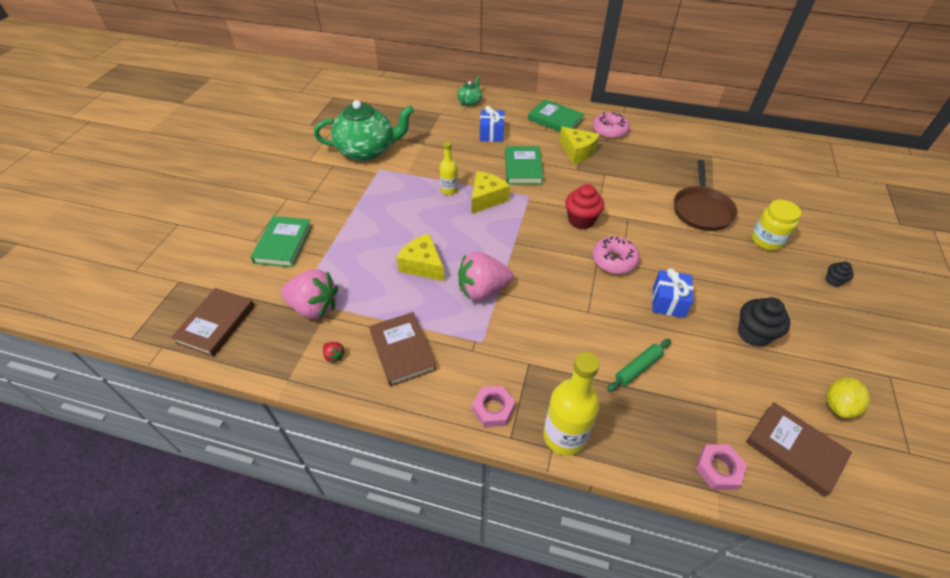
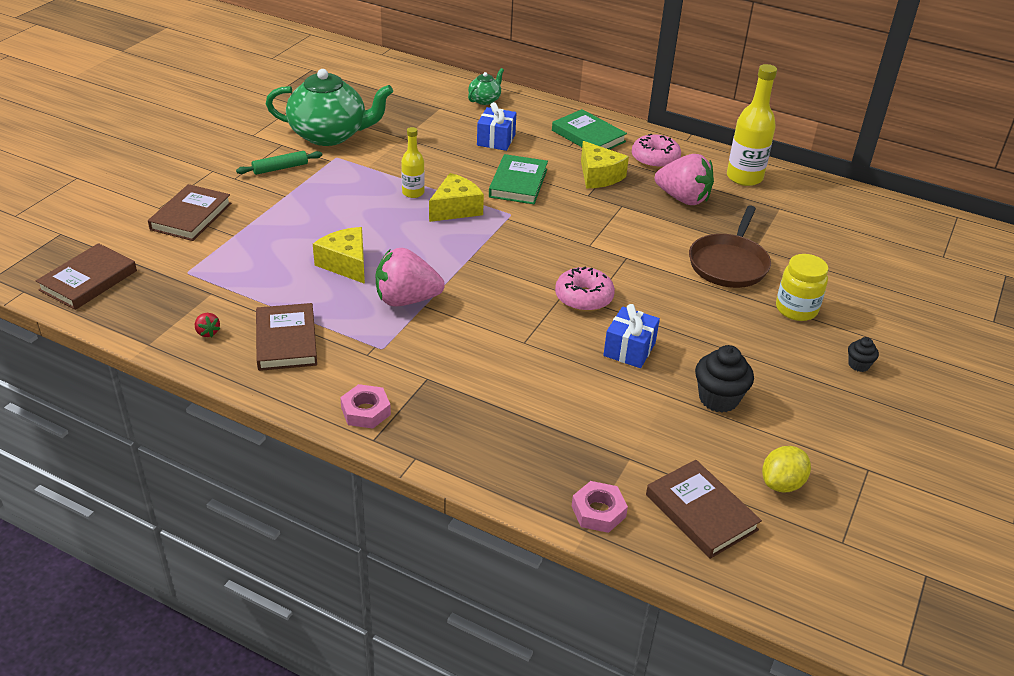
camera: 10 degrees right, 10 degrees down
green book [250,216,312,267] -> brown book [148,184,231,241]
pink strawberry [281,269,338,319] -> pink strawberry moved to [655,154,714,205]
yellow bottle [543,352,600,456] -> yellow bottle moved to [727,64,777,186]
red cupcake [565,184,604,229] -> none
green rolling pin [607,339,671,392] -> green rolling pin moved to [236,151,322,175]

